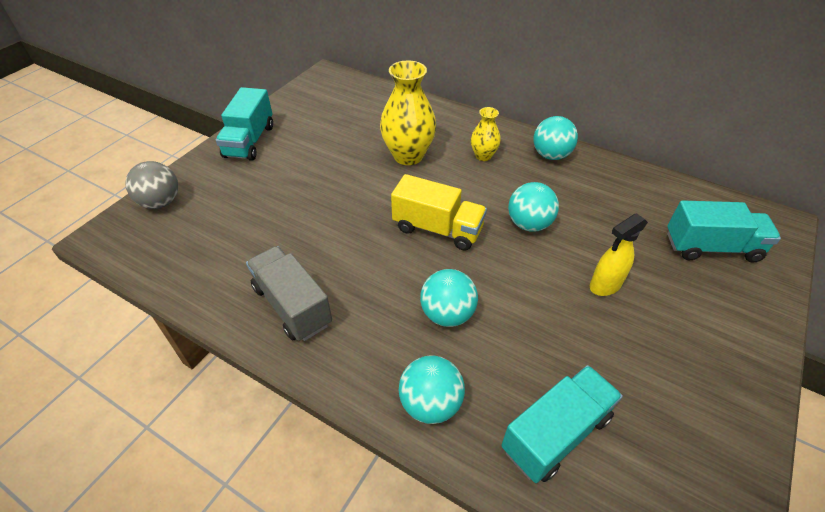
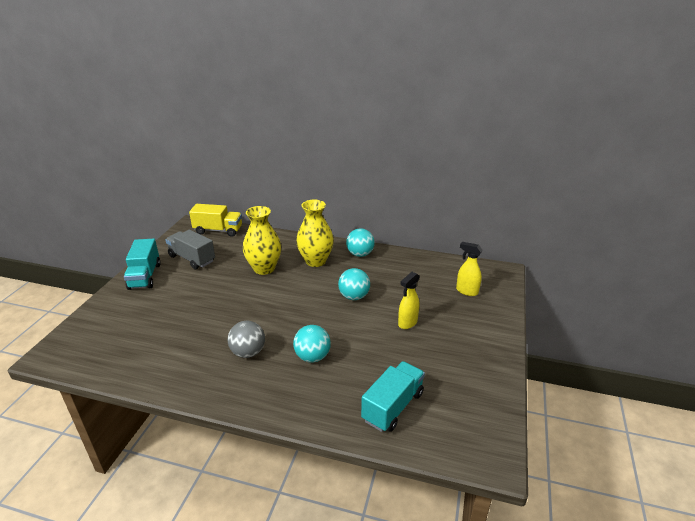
camera: 15 degrees left, 15 degrees down
grey ball [125,161,178,209] -> grey ball moved to [228,321,265,358]
grey truck [246,246,332,341] -> grey truck moved to [165,230,215,269]
yellow truck [391,174,487,251] -> yellow truck moved to [189,204,242,237]
turquoise ball [398,355,465,424] -> none
yellow vase [471,107,501,161] -> yellow vase [296,200,334,267], size x1.84
turquoise truck [667,200,781,263] -> yellow spray bottle [456,242,483,296]

